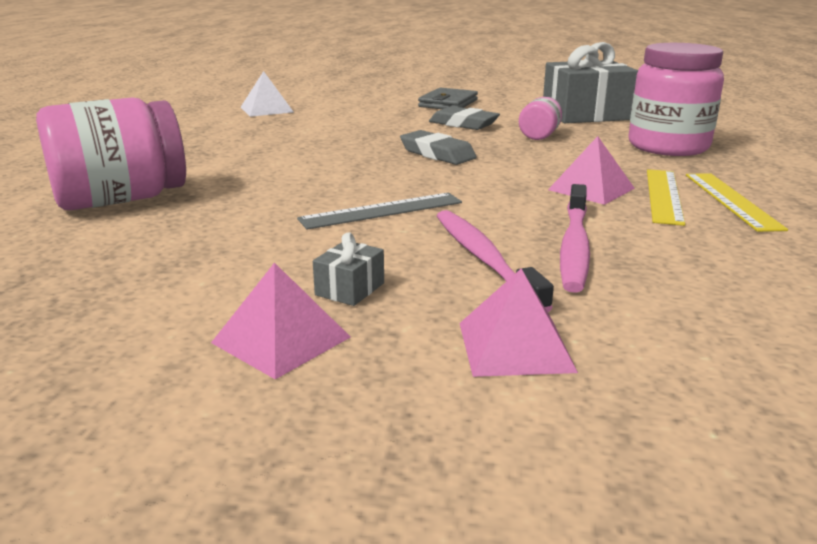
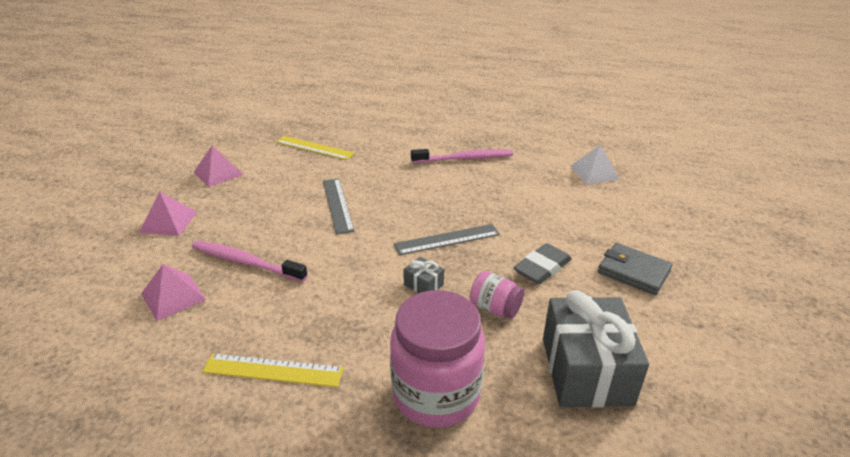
camera: 100 degrees right, 10 degrees up
pink jar [36,97,186,210] -> none
grey gift [313,232,384,306] -> grey gift moved to [403,257,444,293]
grey eraser [400,130,477,165] -> grey ruler [394,224,500,255]
pink toothbrush [437,210,554,312] -> pink toothbrush moved to [411,149,513,163]
pink pyramid [548,136,635,205] -> pink pyramid moved to [141,264,206,321]
yellow ruler [647,169,685,226] -> yellow ruler moved to [276,136,355,160]

